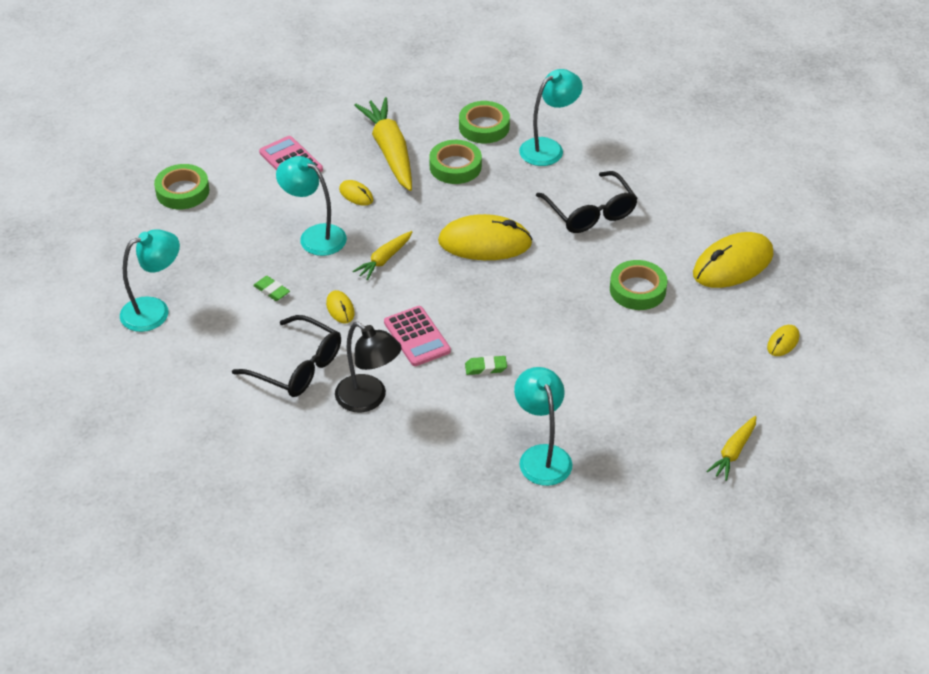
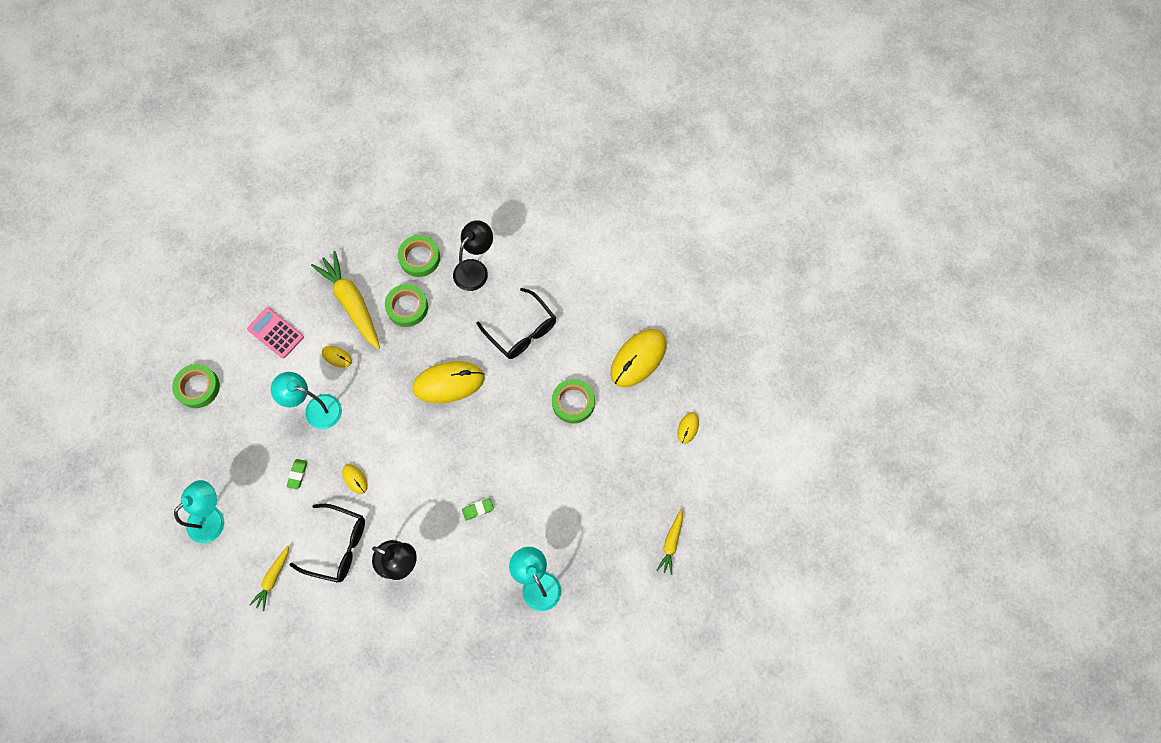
camera: 15 degrees left, 25 degrees up
green eraser [253,276,290,301] -> green eraser turned 75 degrees clockwise [286,459,308,489]
yellow carrot [352,231,412,280] -> yellow carrot moved to [250,545,289,611]
pink calculator [384,306,451,366] -> none
turquoise lamp [519,69,582,166] -> black lamp [453,220,493,291]

